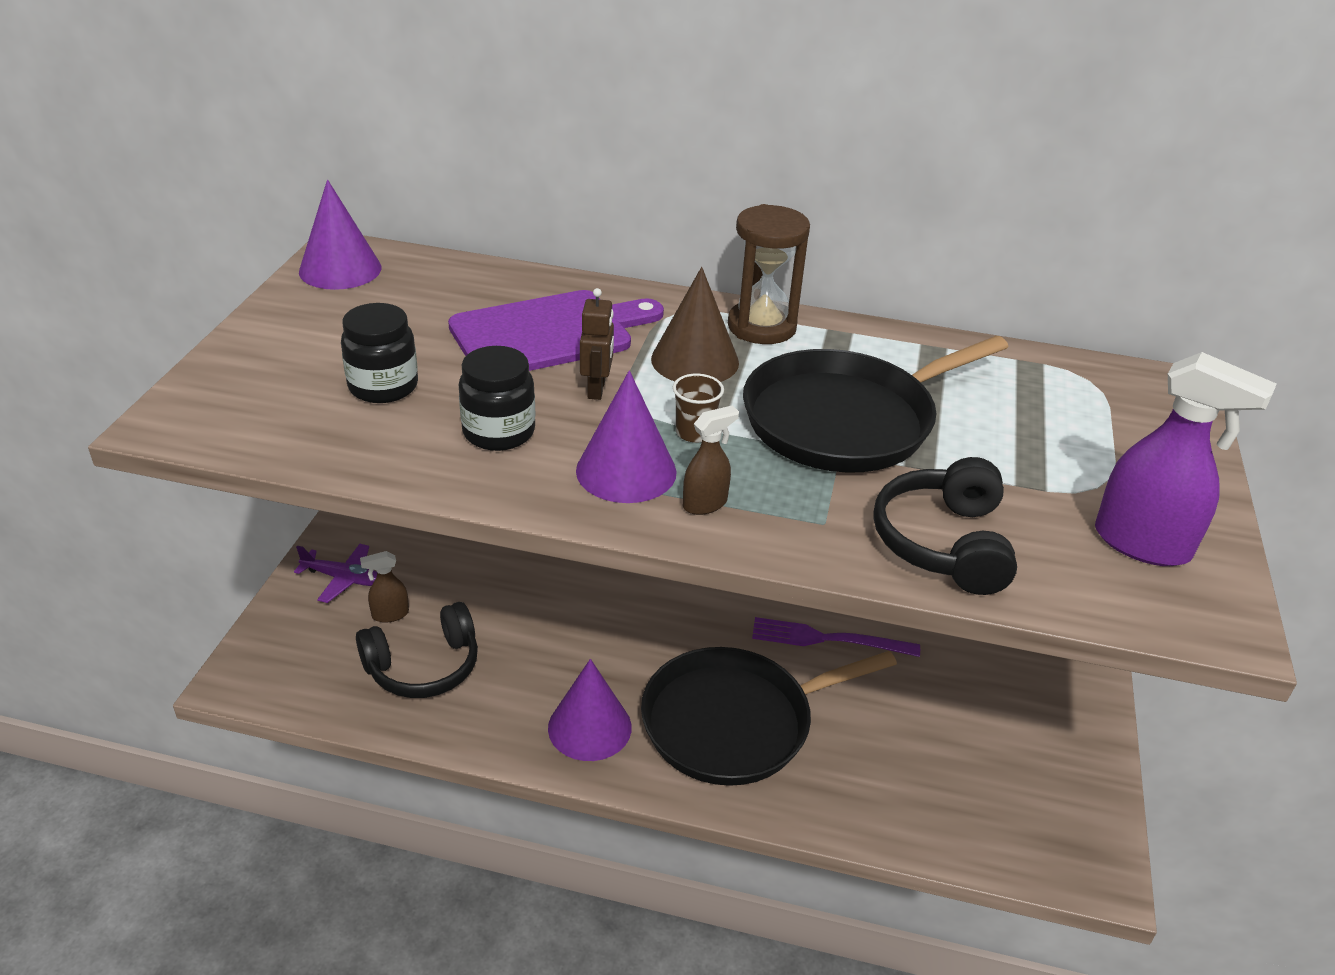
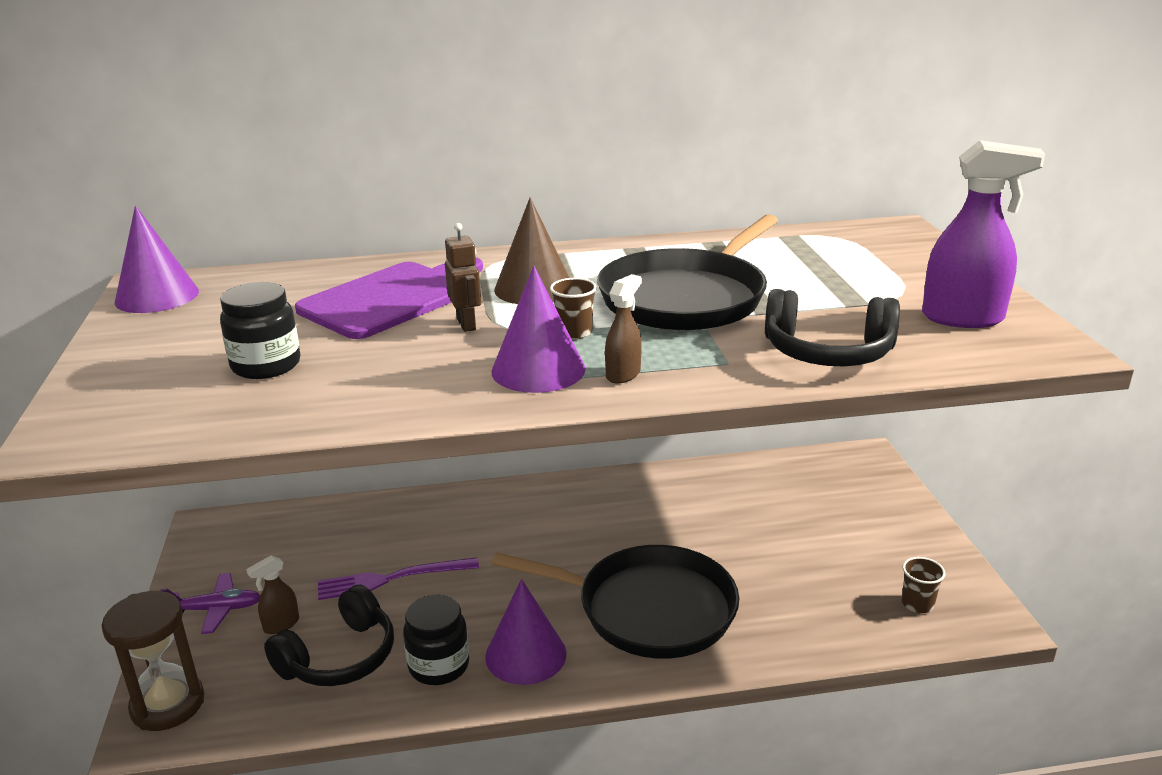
camera: 20 degrees left, 10 degrees down
black jar [459,346,536,451] -> black jar moved to [403,594,469,685]
black pan [641,647,897,786] -> black pan turned 120 degrees counterclockwise [491,545,739,659]
brown hourglass [728,204,810,344] -> brown hourglass moved to [102,591,204,731]
purple fork [752,617,920,657] -> purple fork moved to [318,557,479,600]
black headphones [873,457,1017,595] -> black headphones turned 60 degrees counterclockwise [765,289,900,366]
none -> brown cup [902,557,946,613]

